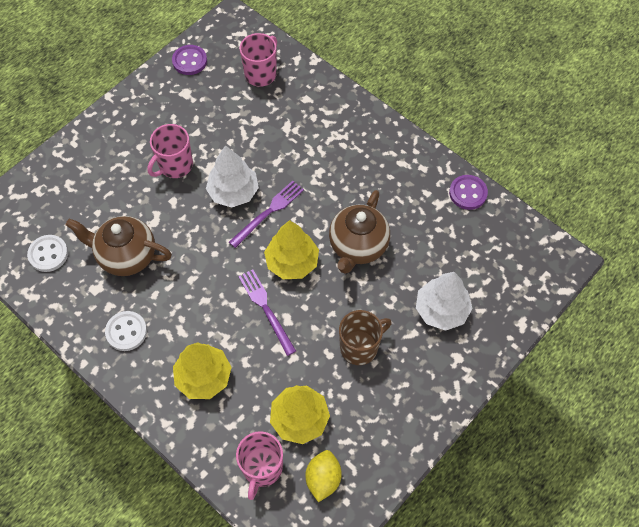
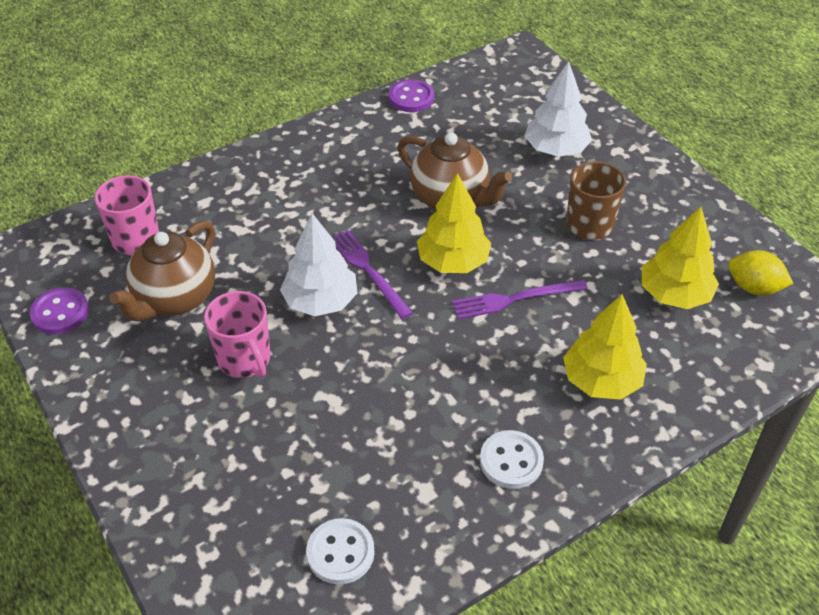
camera: 75 degrees left, 15 degrees down
brown teapot [66,216,172,276] -> brown teapot moved to [109,221,215,321]
pink mug [236,431,283,500] -> none

